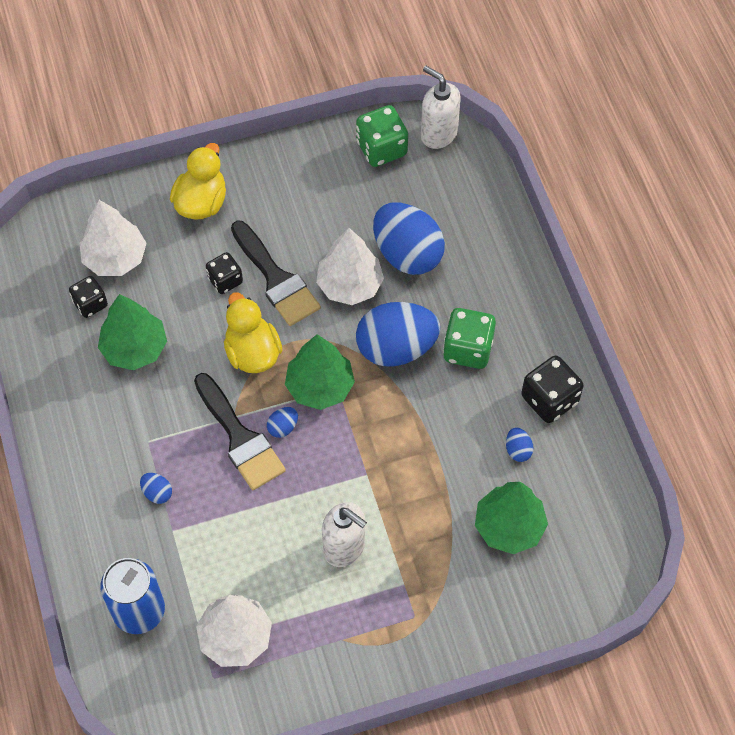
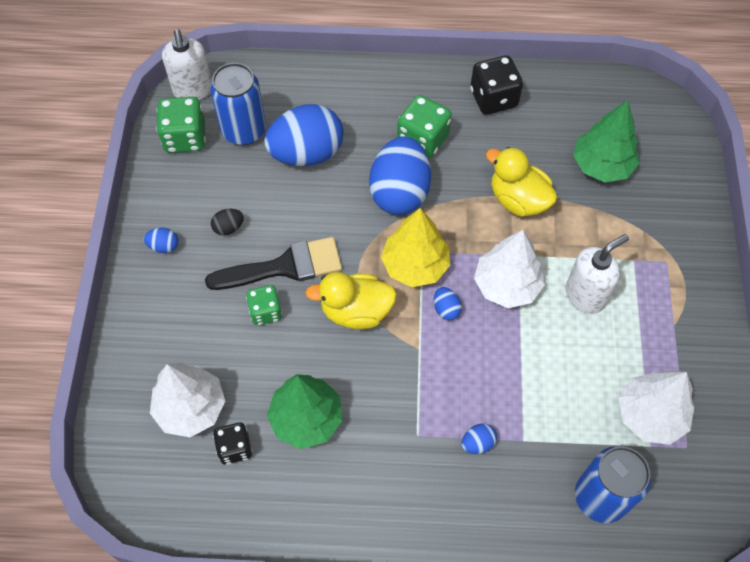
camera: 70 degrees left, 0 degrees up
yellow duck [170,143,226,220] -> yellow duck moved to [486,147,558,217]
black brush [194,373,286,490] -> none
black dice [206,252,243,294] -> green dice [246,285,282,325]
green tree [285,334,355,410] -> yellow tree [381,208,450,287]
white tree [316,228,384,305] -> white tree moved to [474,230,545,308]
white soap dispenser [421,66,461,149] -> white soap dispenser turned 75 degrees counterclockwise [162,29,212,100]
blue egg [506,427,534,462] -> blue egg moved to [144,228,178,253]
none -> blue can [210,63,266,145]
none -> black egg [211,209,244,236]

